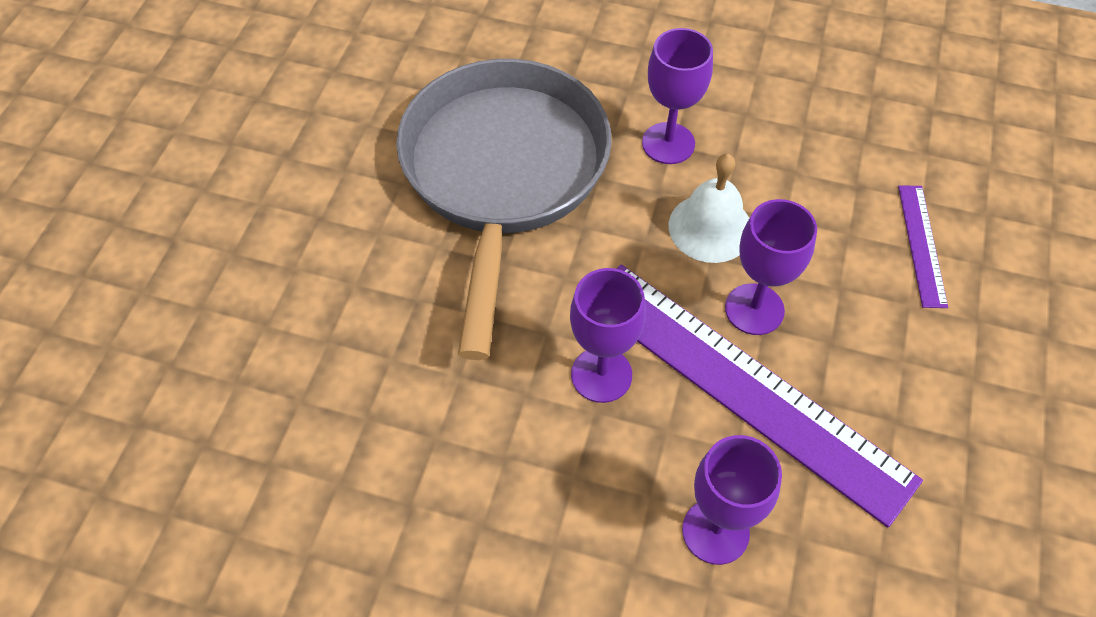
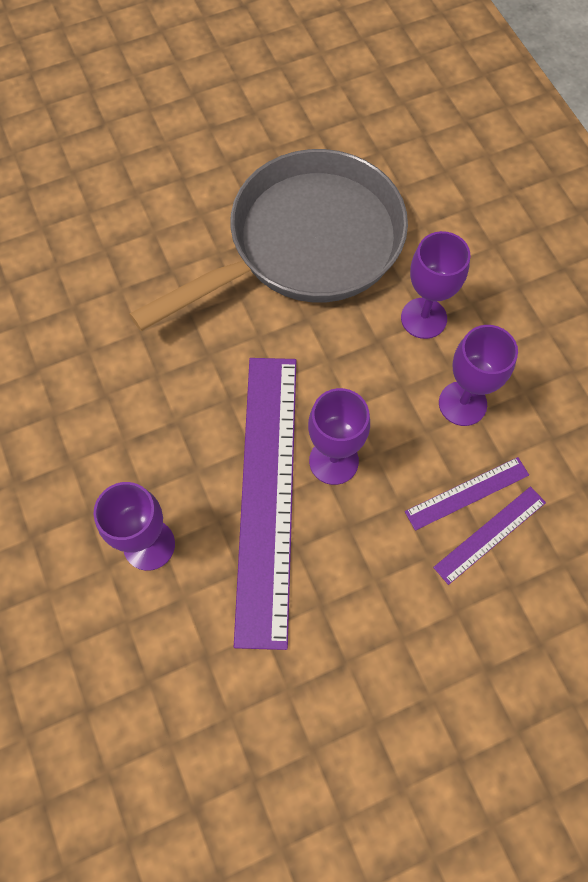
camera: 50 degrees right, 10 degrees up
purple goblet [570,268,646,403] -> purple goblet moved to [439,325,518,426]
white bell [669,154,749,263] -> none
none -> purple ruler [405,457,529,531]

